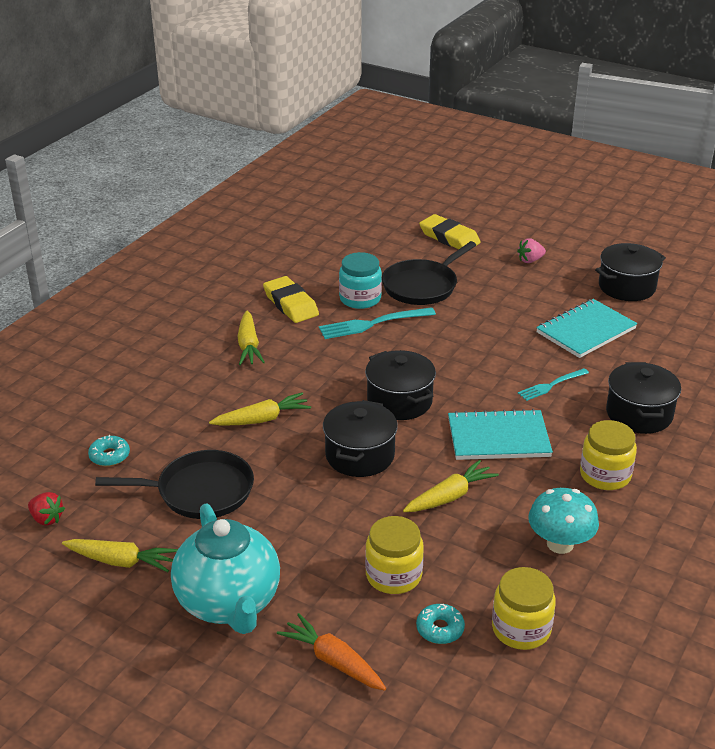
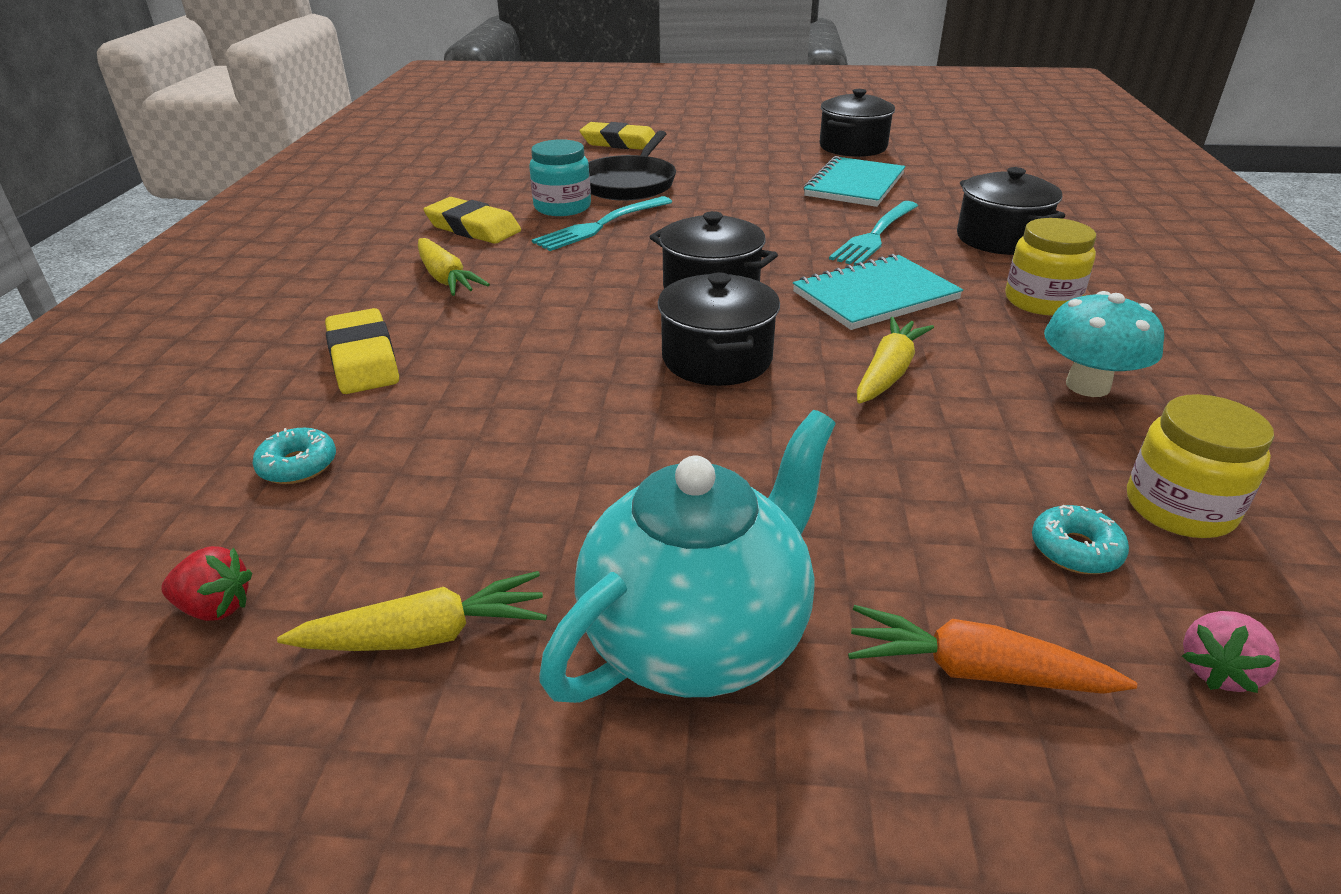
camera: 25 degrees left, 0 degrees up
black pan [95,450,254,519] -> none
turquoise teapot [171,503,280,634] -> turquoise teapot turned 90 degrees counterclockwise [539,410,835,703]
yellow carrot [209,392,311,426] -> none
yellow jar [365,516,424,594] -> none
pink strawberry [517,238,546,263] -> pink strawberry moved to [1182,611,1280,693]
turquoise fork [518,368,589,401] -> turquoise fork [829,201,918,266], size x1.56
none -> yellow eraser [325,308,399,394]

